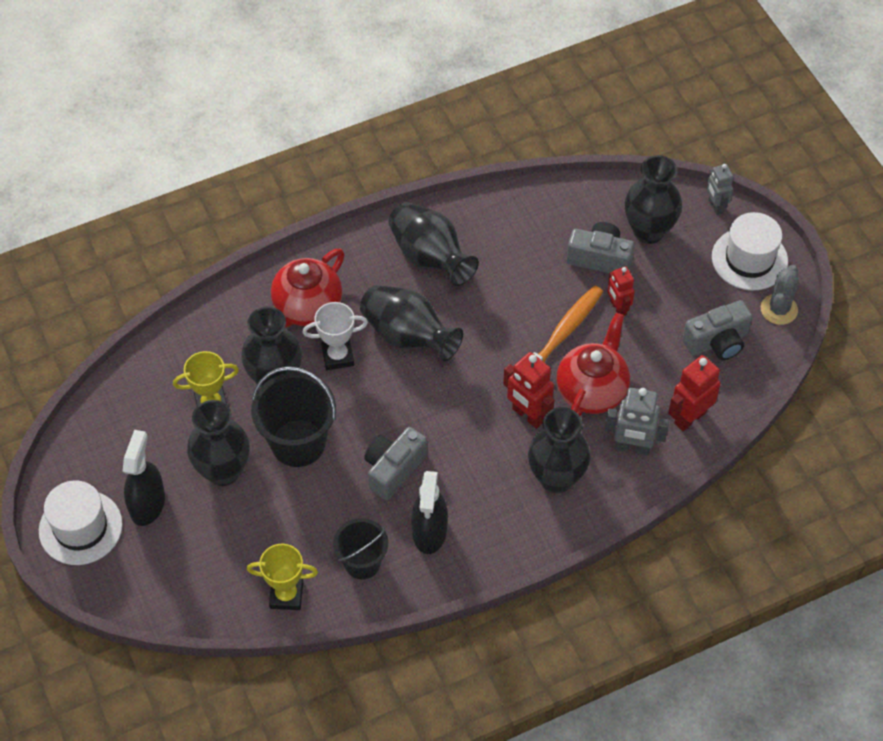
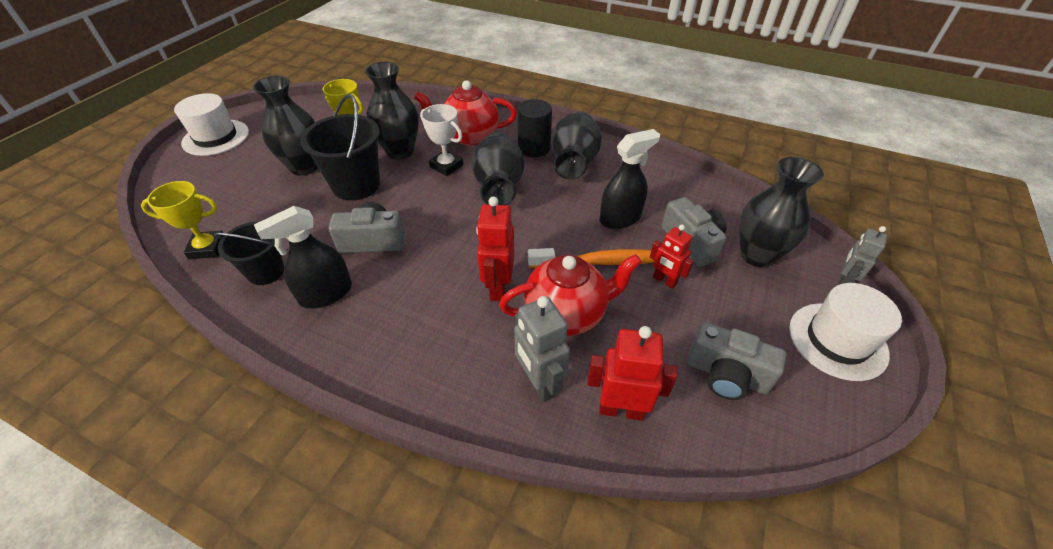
camera: 50 degrees right, 10 degrees down
black spray bottle [123,430,165,526] -> black spray bottle moved to [600,129,660,229]
yellow trophy [247,544,318,610] -> yellow trophy turned 60 degrees counterclockwise [141,181,223,259]
black vase [528,407,590,493] -> none
red robot [608,267,635,316] -> red robot turned 75 degrees counterclockwise [650,225,694,289]
grey cactus [761,265,799,325] -> none
none -> black cylinder [517,99,552,157]

